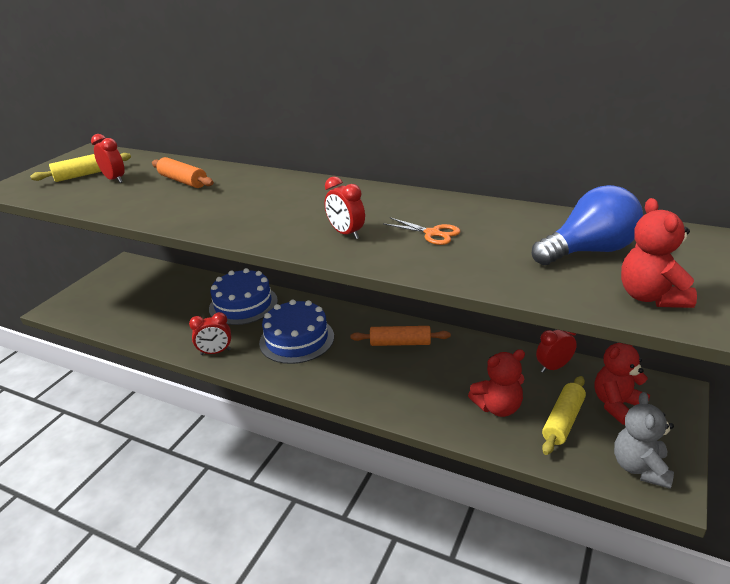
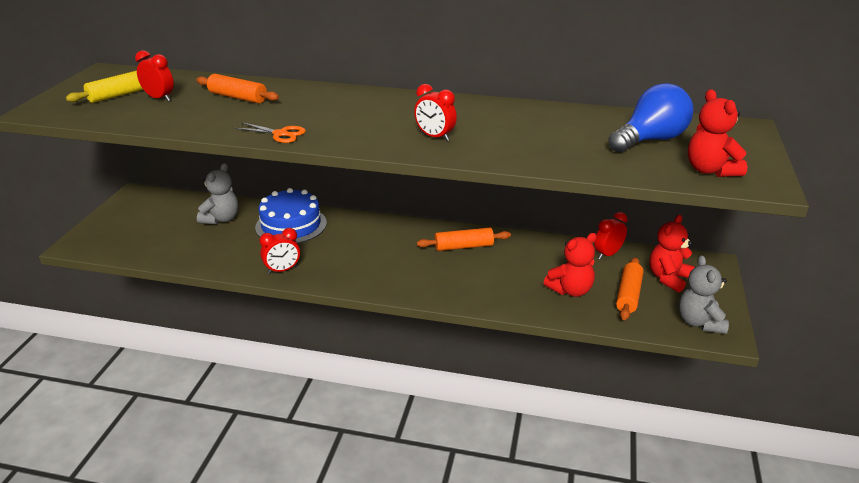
camera: 15 degrees left, 0 degrees up
blue cake [259,300,334,364] -> none
orange scissors [383,217,461,245] -> orange scissors moved to [235,122,306,143]
yellow rolling pin [542,376,586,455] -> orange rolling pin [616,257,644,320]
none -> grey teddy bear [197,163,239,224]

